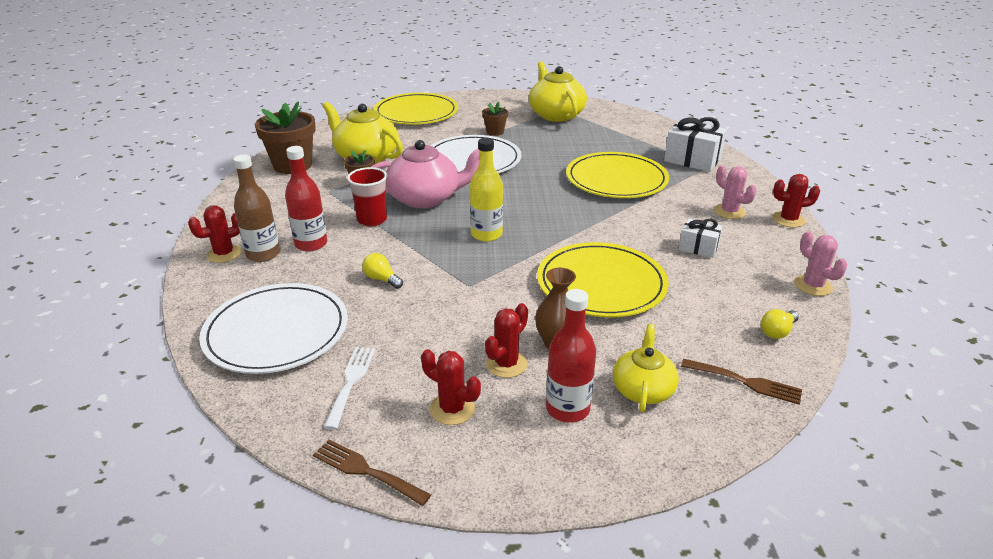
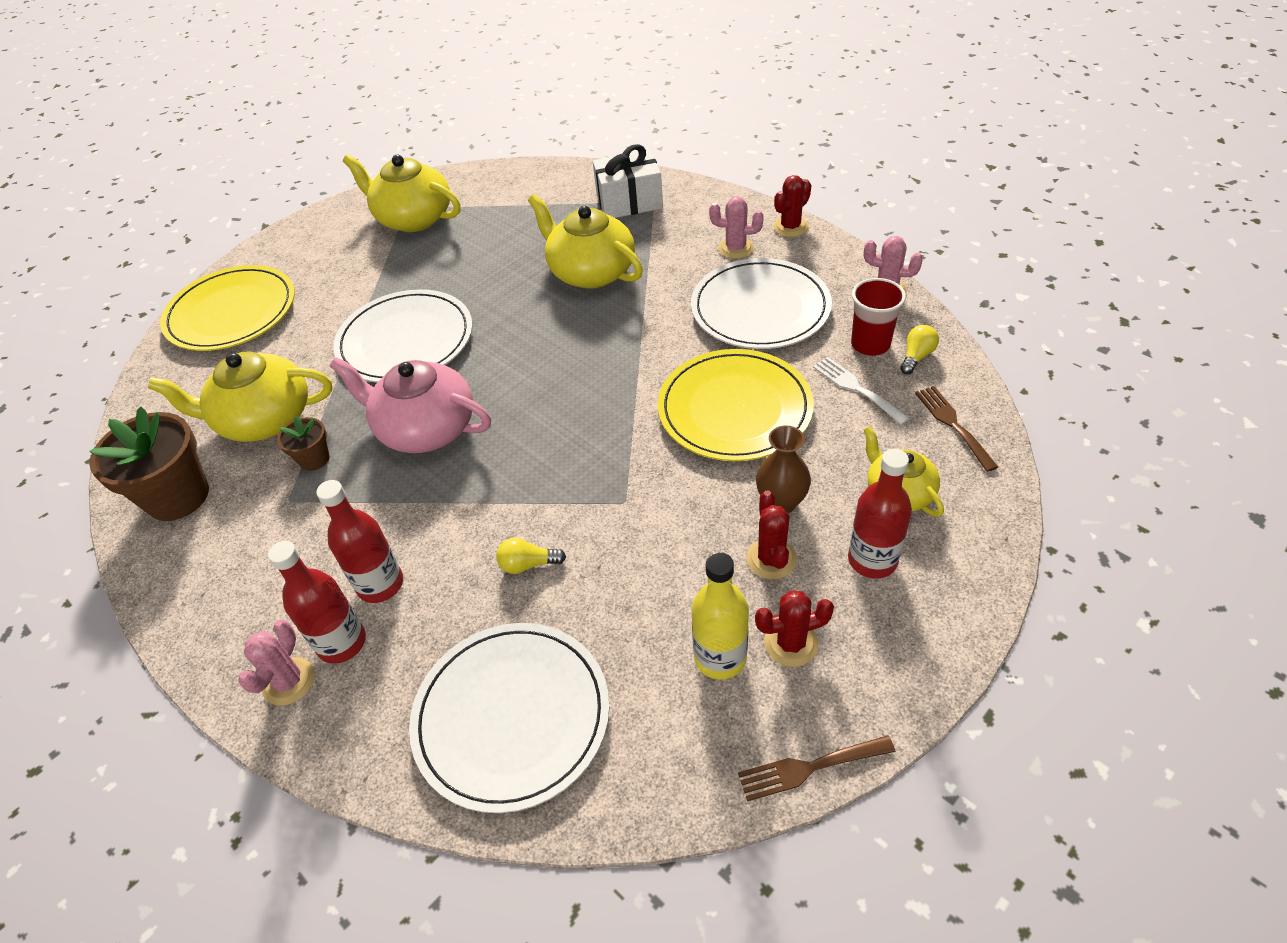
camera: 40 degrees left, 15 degrees up
red cactus [188,205,242,263] -> pink cactus [238,620,315,706]
brown bottle [233,155,280,262] -> red bottle [268,541,366,664]
white fork [324,347,376,430] -> white fork moved to [813,357,910,425]
red cup [347,167,387,226] -> red cup moved to [851,278,906,356]
pink teapot [371,140,479,208] -> pink teapot turned 105 degrees counterclockwise [330,357,491,453]
yellow bottle [470,138,503,242] -> yellow bottle moved to [691,552,749,680]
brown flower pot [482,101,508,136] -> none
yellow plate [566,152,669,198] -> yellow teapot [528,194,643,289]
white gift [679,218,723,258] -> white plate [691,258,832,349]
brown fork [681,359,802,405] -> brown fork turned 90 degrees counterclockwise [915,386,998,472]
yellow light bulb [761,309,799,339] -> yellow light bulb turned 150 degrees counterclockwise [900,325,939,374]

